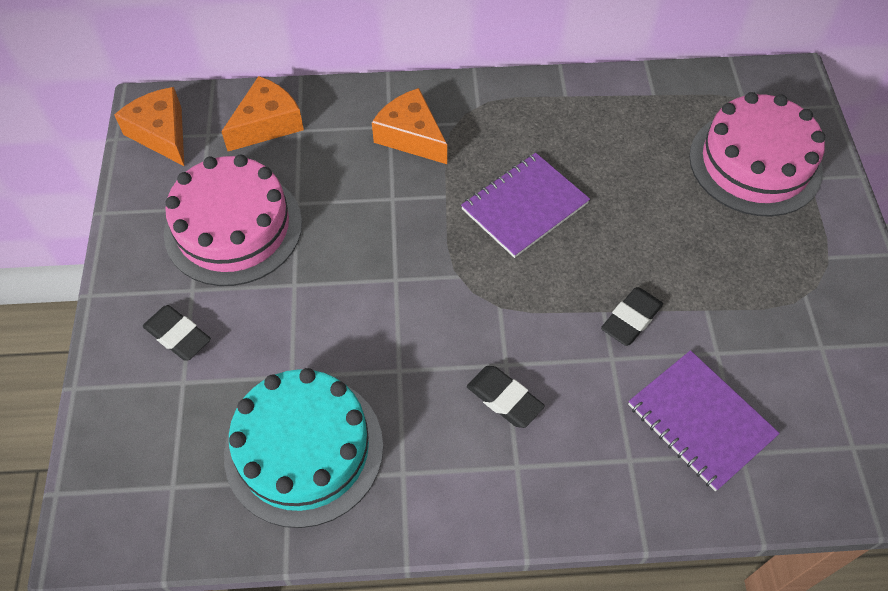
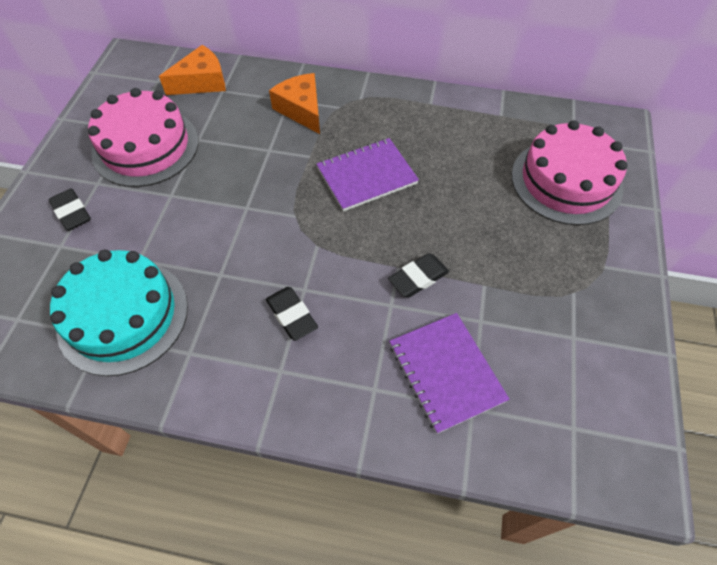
camera: 15 degrees right, 0 degrees up
orange cheese [114,87,184,166] -> none

